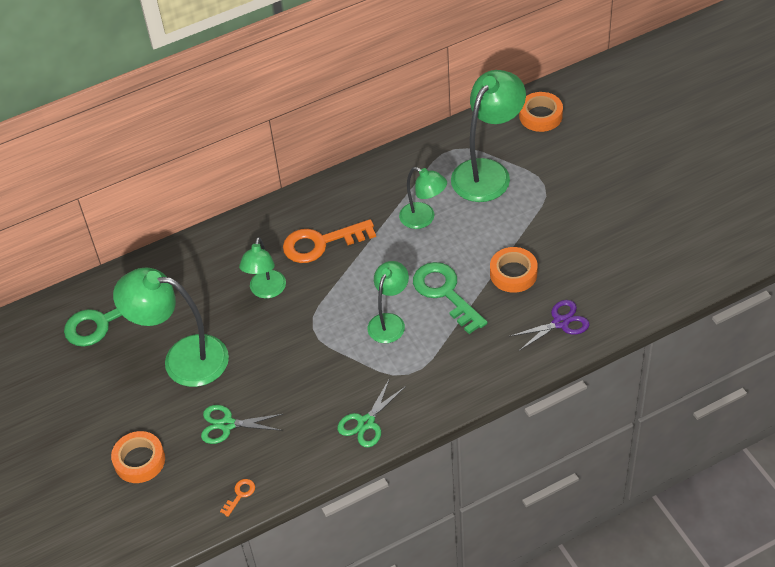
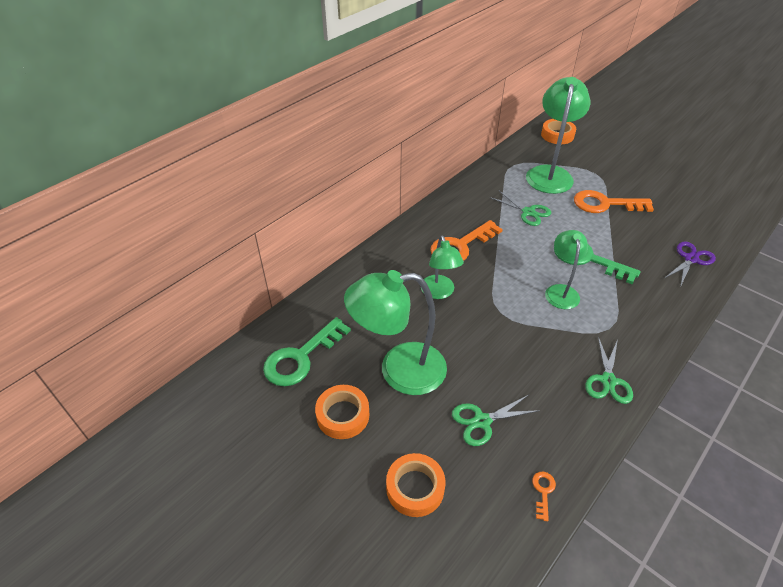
camera: 25 degrees left, 5 degrees down
green lamp [399,167,447,229] -> green scissors [490,191,551,226]
orange tape [490,247,538,293] -> orange tape moved to [315,385,369,439]
none -> orange key [574,190,654,213]

